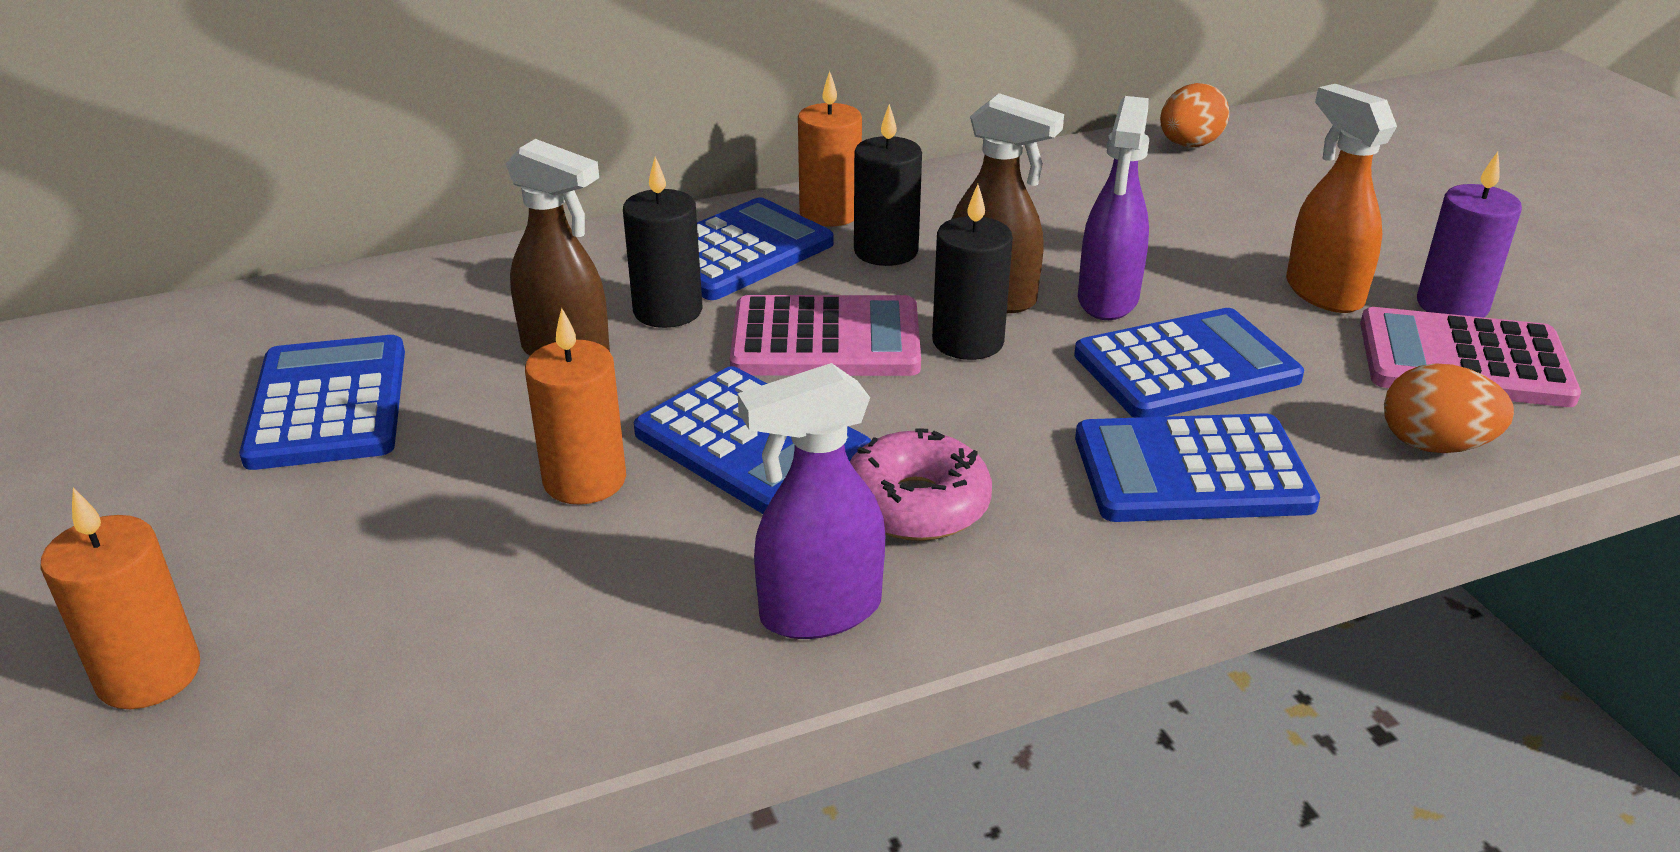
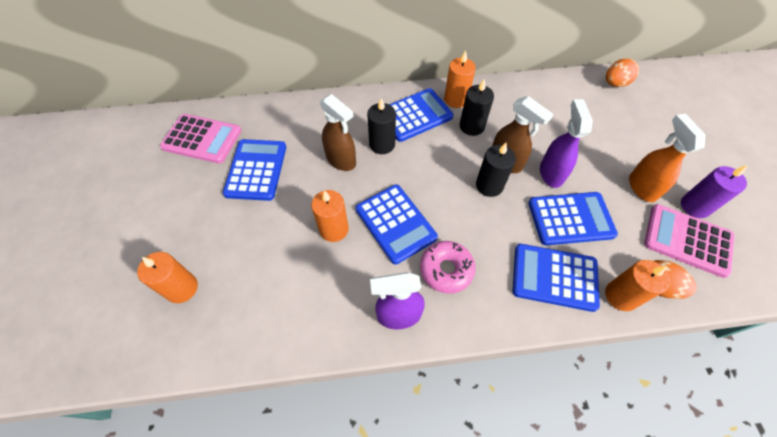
camera: 15 degrees right, 25 degrees up
pink calculator [730,295,921,376] -> pink calculator moved to [160,114,241,164]
purple spray bottle [1078,96,1149,320] -> purple spray bottle turned 150 degrees clockwise [540,99,593,188]
none -> orange candle [605,260,670,311]

